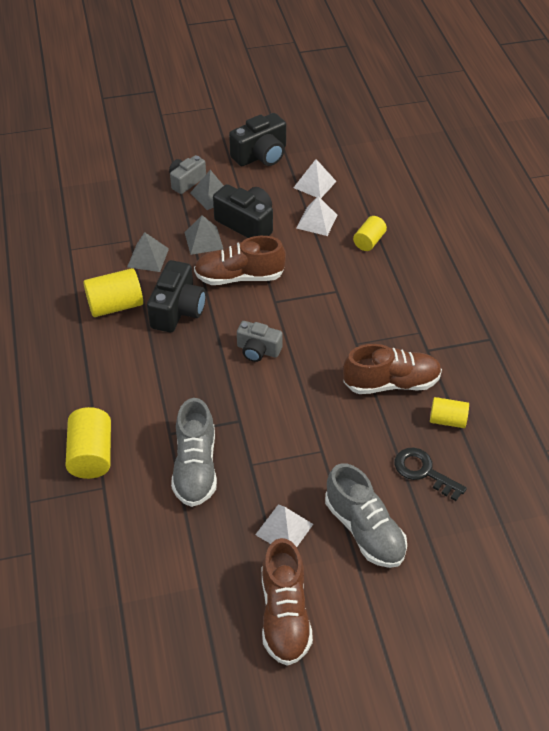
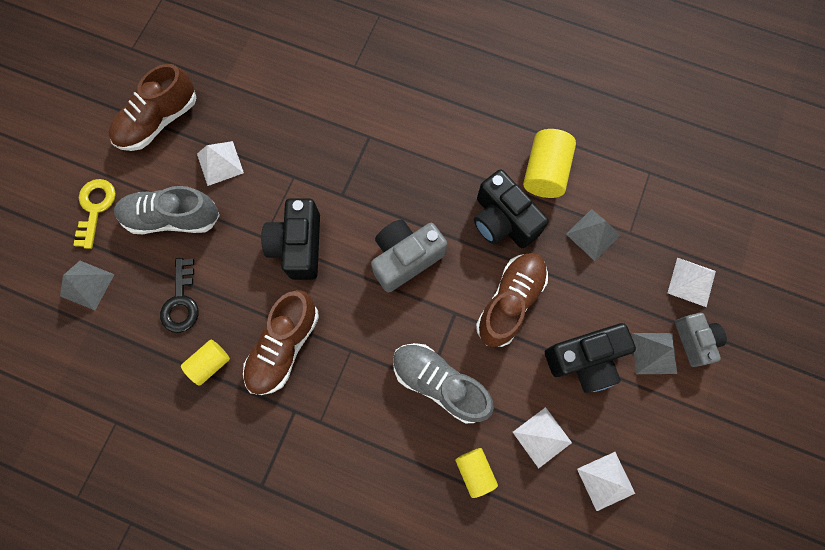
camera: 125 degrees right, 25 degrees up
yellow cylinder [65,407,111,479] -> none
grey shoe [171,398,217,507] -> grey shoe moved to [393,343,494,423]
grey pyramid [184,215,223,255] -> grey pyramid moved to [60,261,115,310]
black camera [229,113,286,166] -> black camera moved to [261,199,320,280]
grey camera [237,321,283,362] -> grey camera [371,220,447,292], size x1.53
brown shoe [262,538,313,666] -> brown shoe turned 75 degrees counterclockwise [109,64,196,151]
black key [395,447,467,501] -> black key turned 105 degrees clockwise [160,258,198,333]
none -> yellow key [73,179,116,249]
none -> white pyramid [668,258,716,307]

